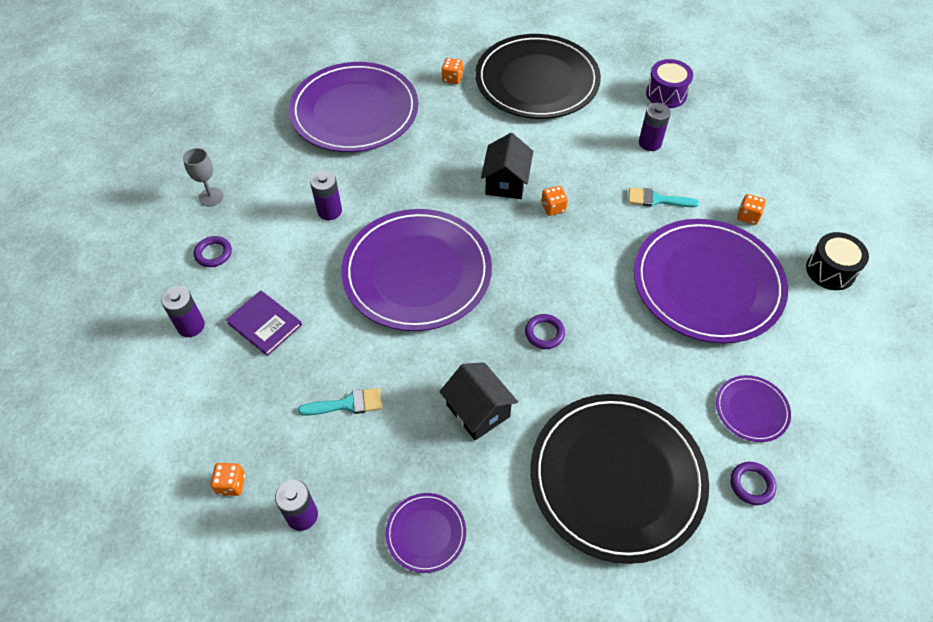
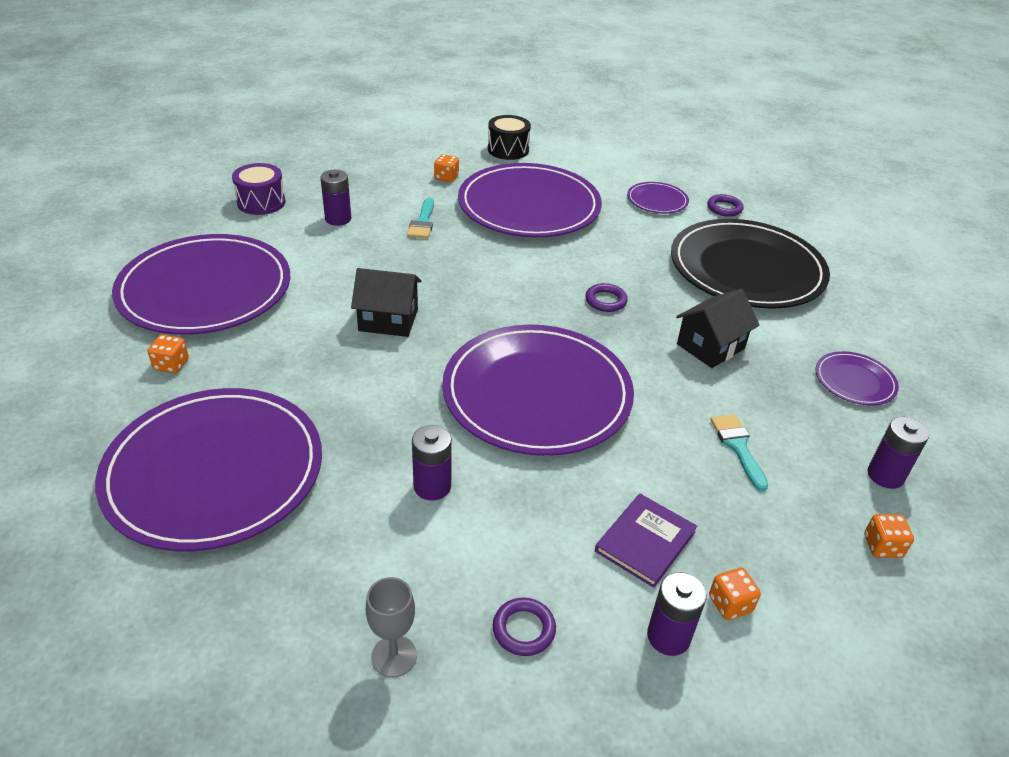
camera: 95 degrees left, 15 degrees down
black plate [475,34,601,119] -> purple plate [112,234,290,335]
orange dice [541,186,568,216] -> orange dice moved to [709,568,761,620]

